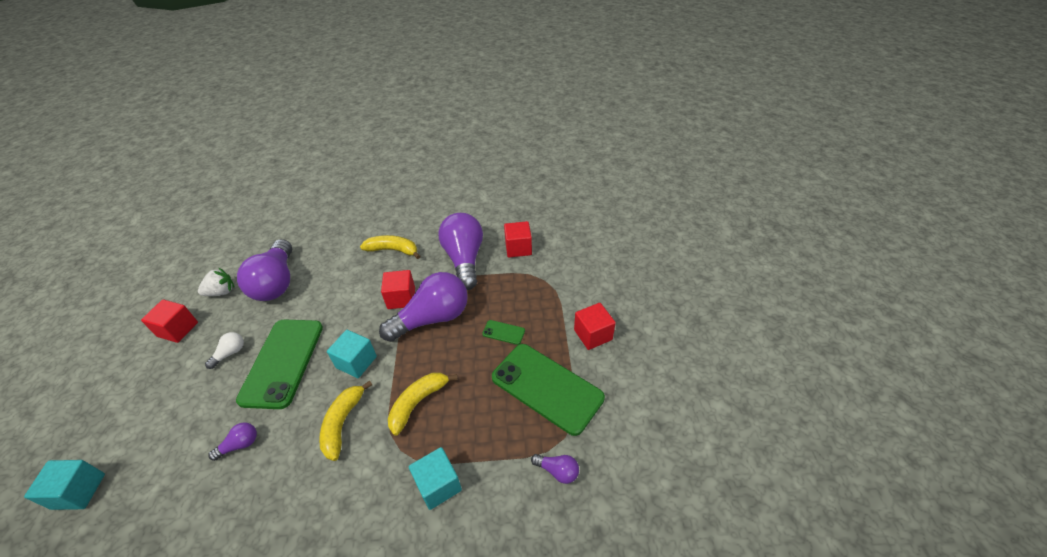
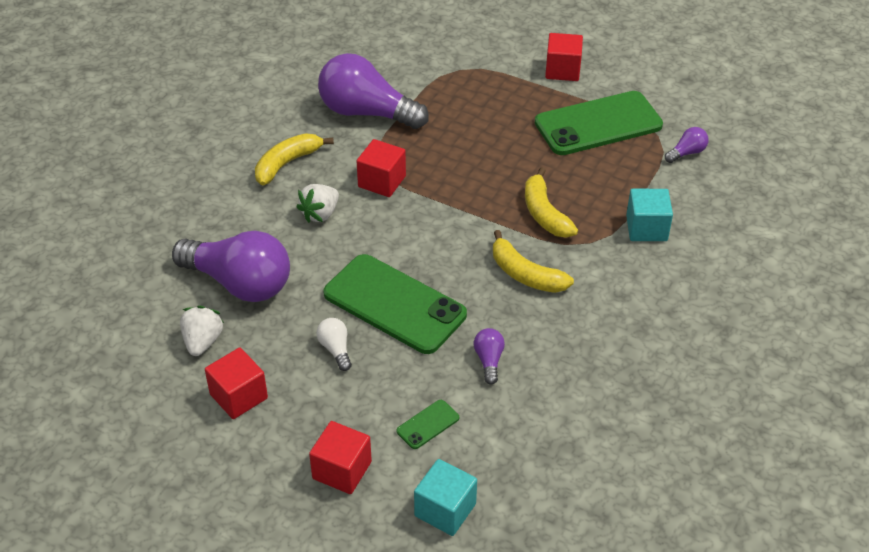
camera: 60 degrees left, 0 degrees up
turquoise cube [327,330,377,378] -> none
purple light bulb [379,272,468,342] -> none
green phone [482,320,525,345] -> green phone moved to [396,400,459,449]
red cube [504,221,532,258] -> red cube moved to [309,421,372,494]
none -> white strawberry [296,184,339,223]

